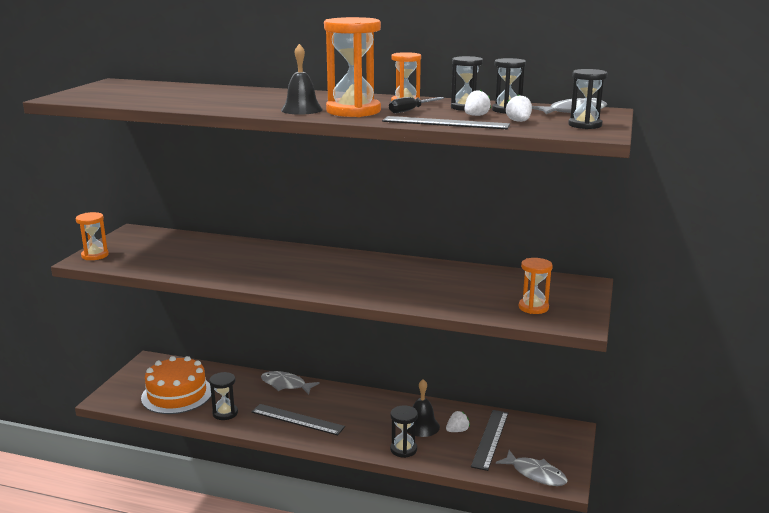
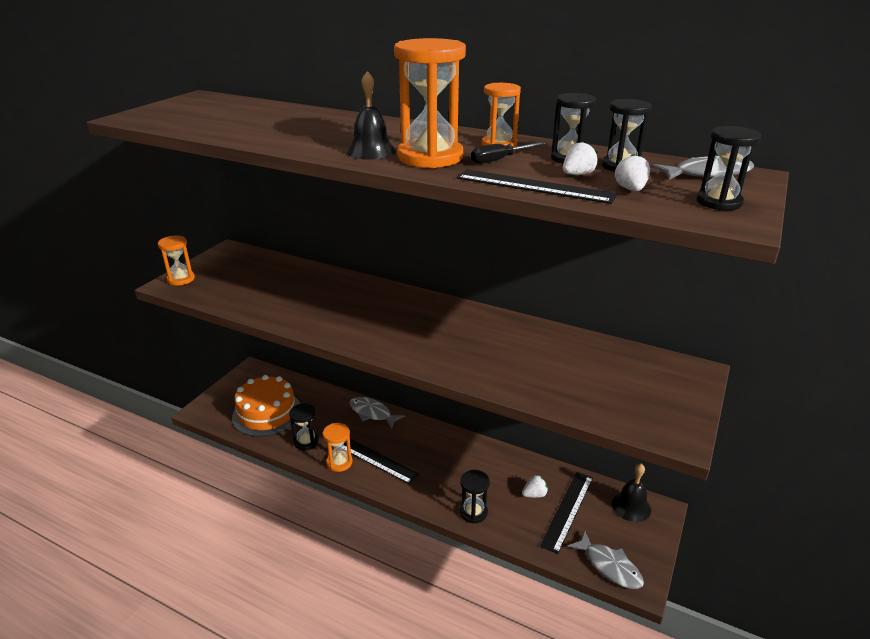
camera: 10 degrees right, 10 degrees up
black bell [407,379,440,437] -> black bell moved to [612,463,651,522]
orange hourglass [519,258,553,314] -> orange hourglass moved to [323,423,352,472]

